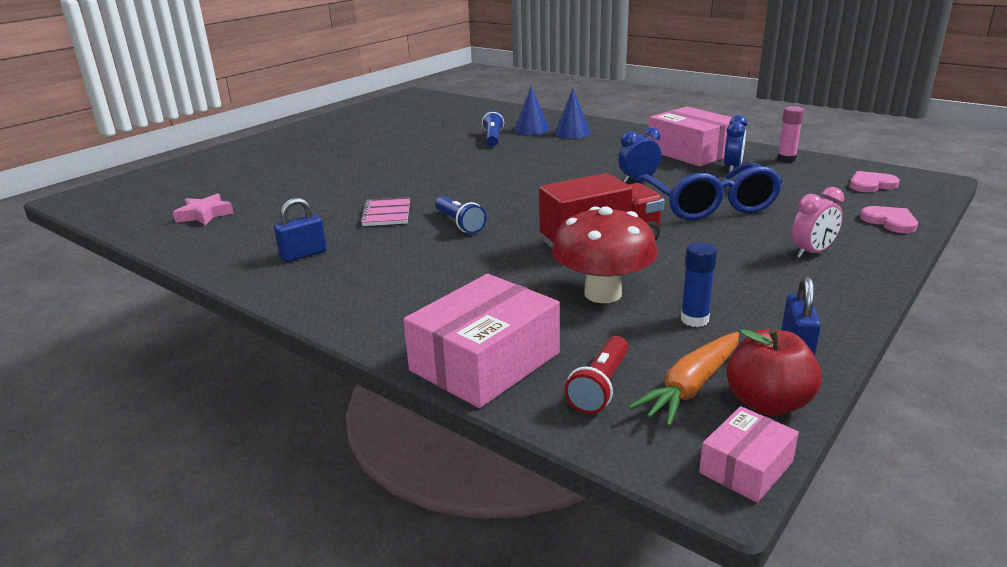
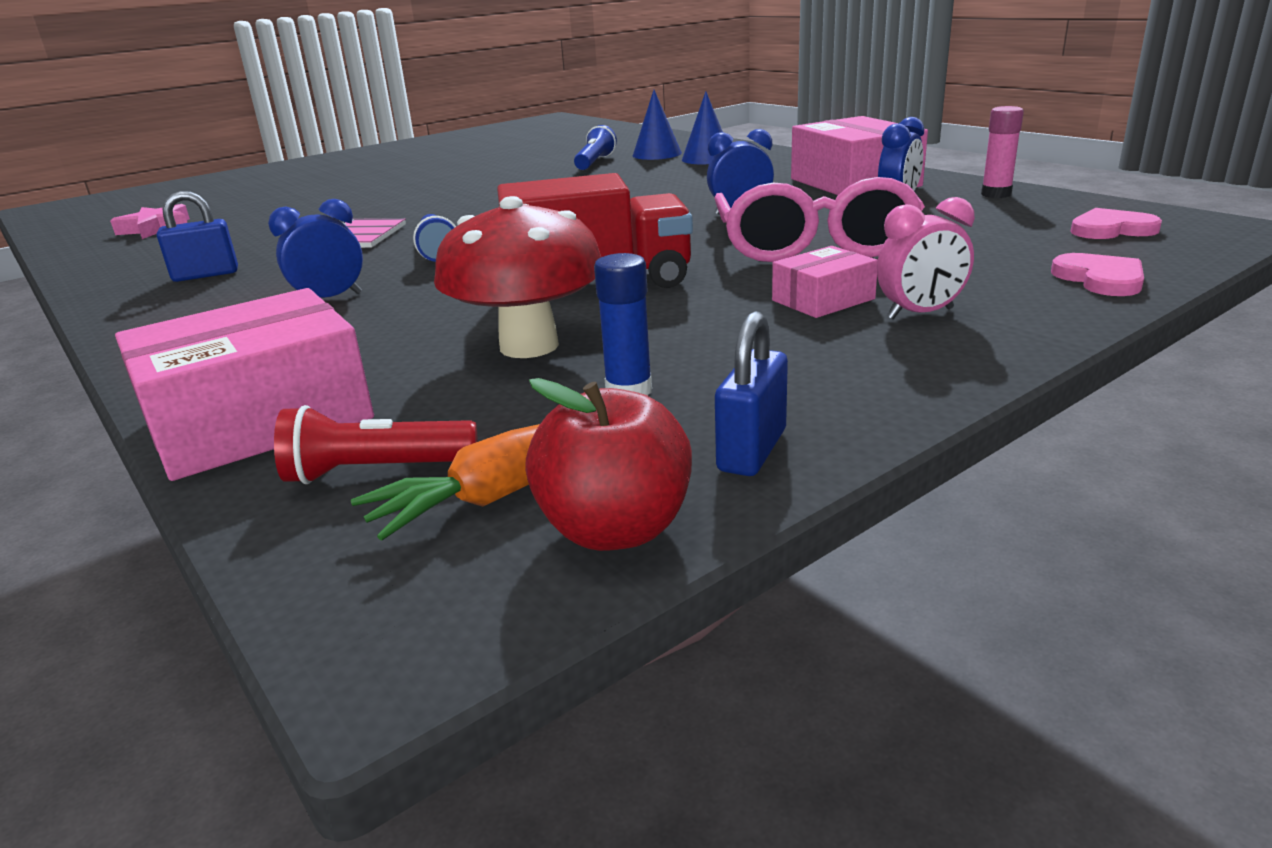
camera: 15 degrees right, 0 degrees up
red flashlight [564,336,629,414] -> red flashlight turned 45 degrees clockwise [274,405,478,484]
blue glasses [636,162,783,220] -> pink glasses [714,177,925,262]
pink box [699,406,799,503] -> pink box moved to [772,246,878,318]
none -> blue clock [268,199,363,298]

